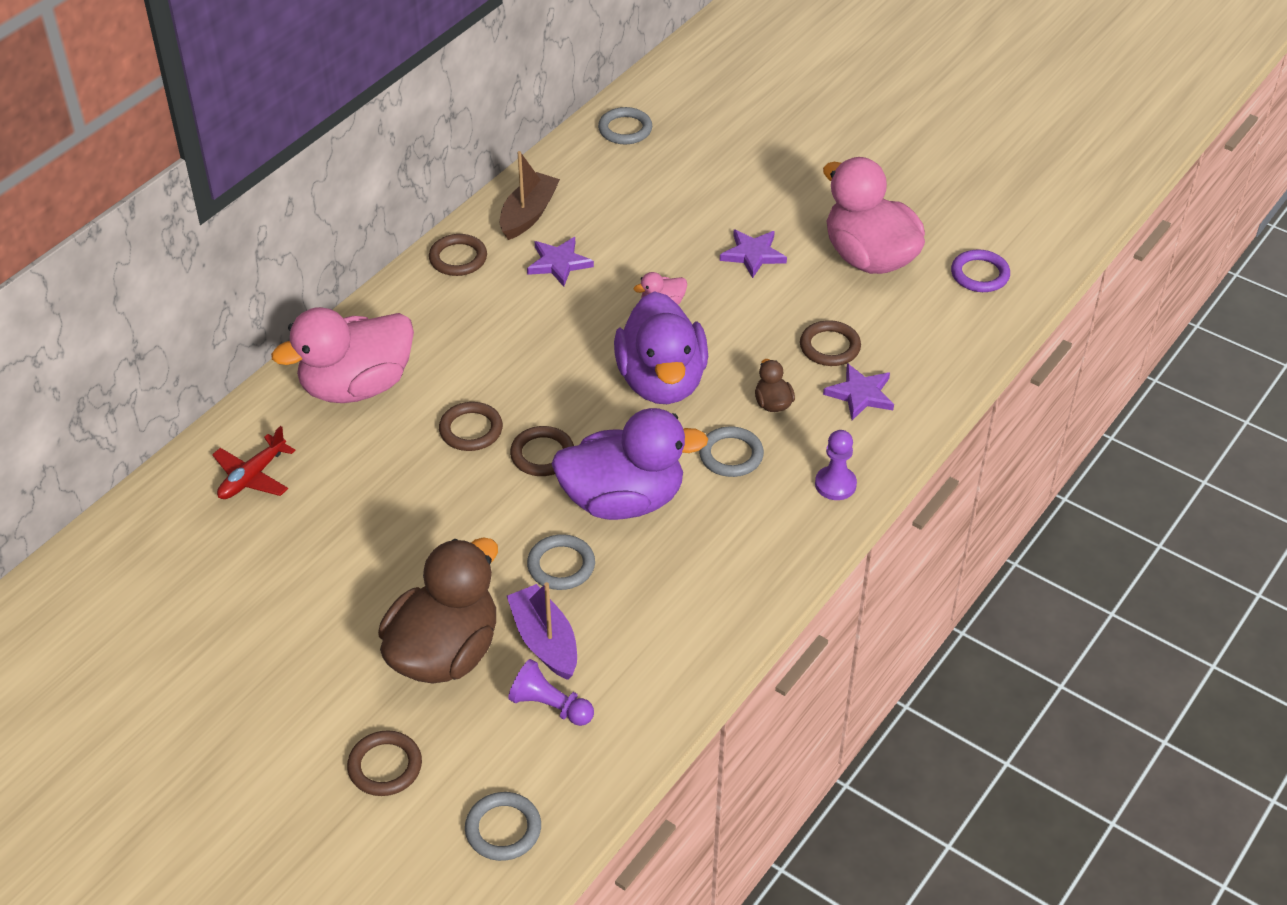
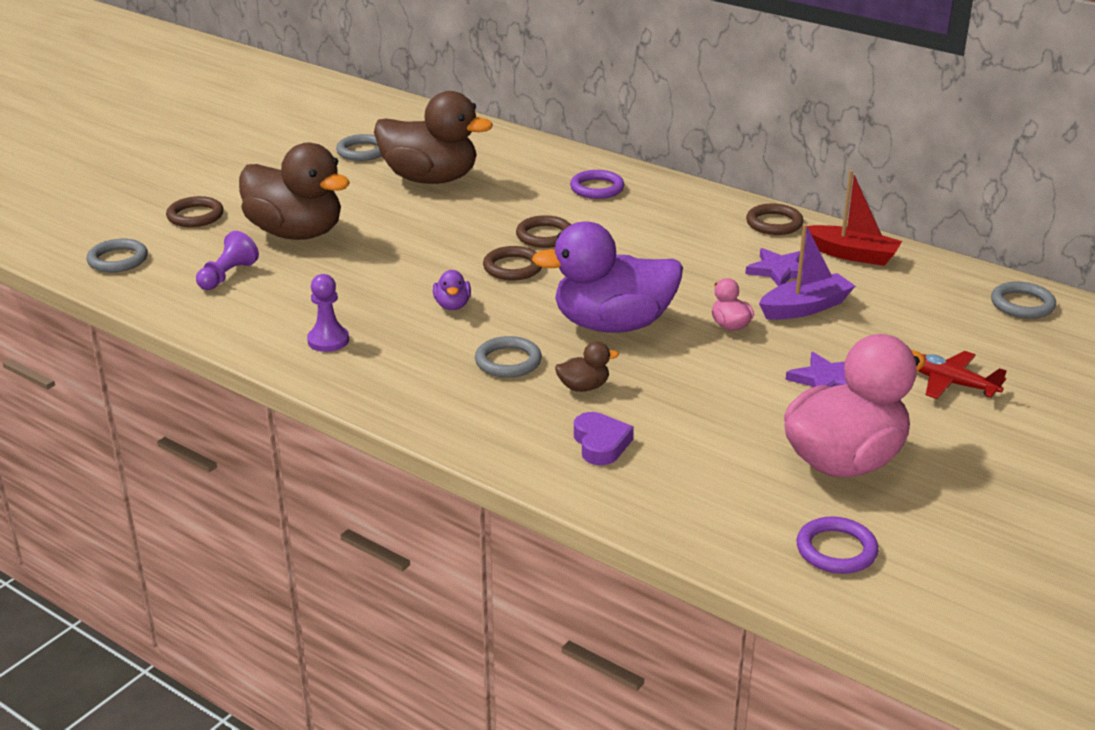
camera: 90 degrees right, 15 degrees down
red plane [212,426,295,499] -> red plane moved to [918,351,1007,399]
pink duck [271,307,414,403] -> purple ring [570,170,624,199]
brown boat [500,151,560,240] -> red boat [802,170,902,266]
purple boat [507,582,577,680] -> purple boat moved to [759,224,855,320]
grey ring [527,534,595,590] -> grey ring moved to [336,134,381,161]
purple duck [552,408,708,520] -> purple duck [433,270,471,310], size x0.41
brown ring [800,320,861,366] -> none
purple pawn [815,430,857,500] -> purple pawn moved to [307,274,349,352]
purple star [823,363,894,420] -> purple heart [574,412,634,465]
none -> brown duck [374,91,493,184]

